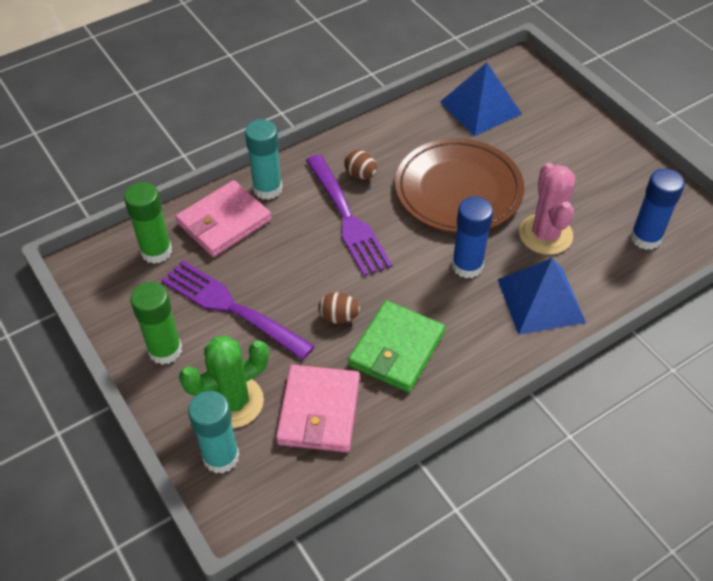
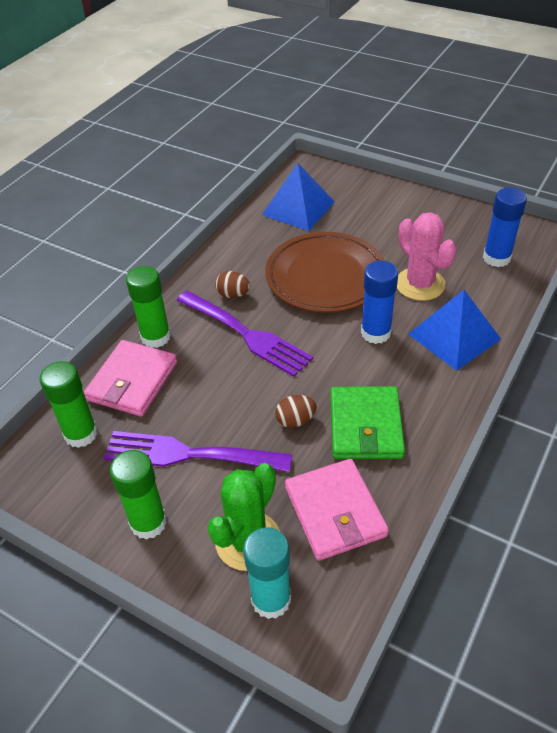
camera: 25 degrees left, 5 degrees down
turquoise glue stick [245,119,283,200] -> green glue stick [126,266,171,348]

